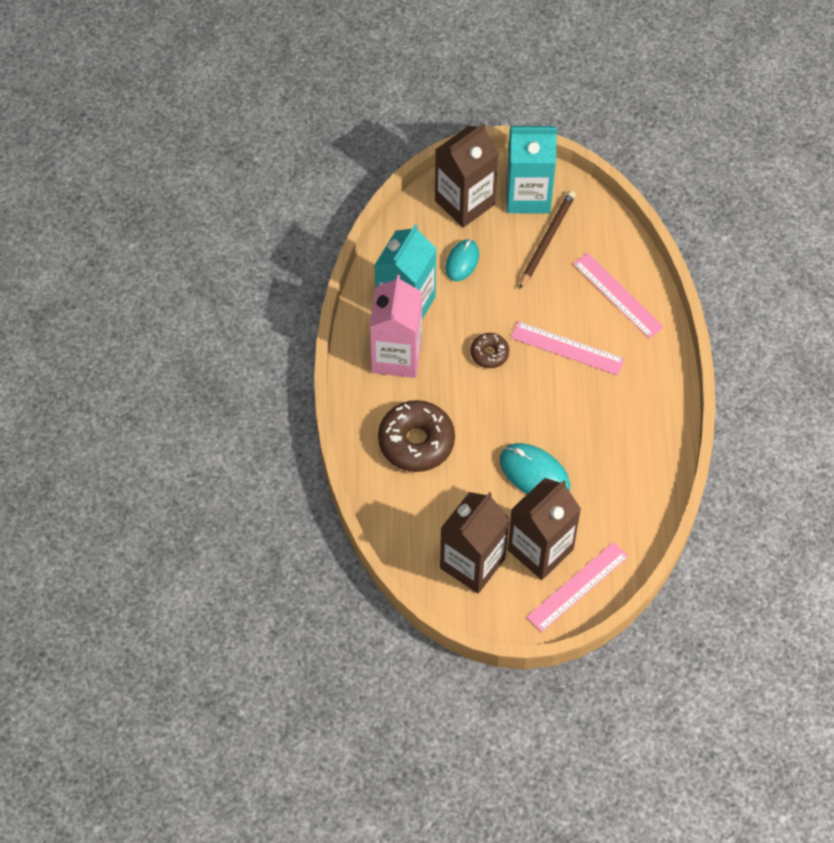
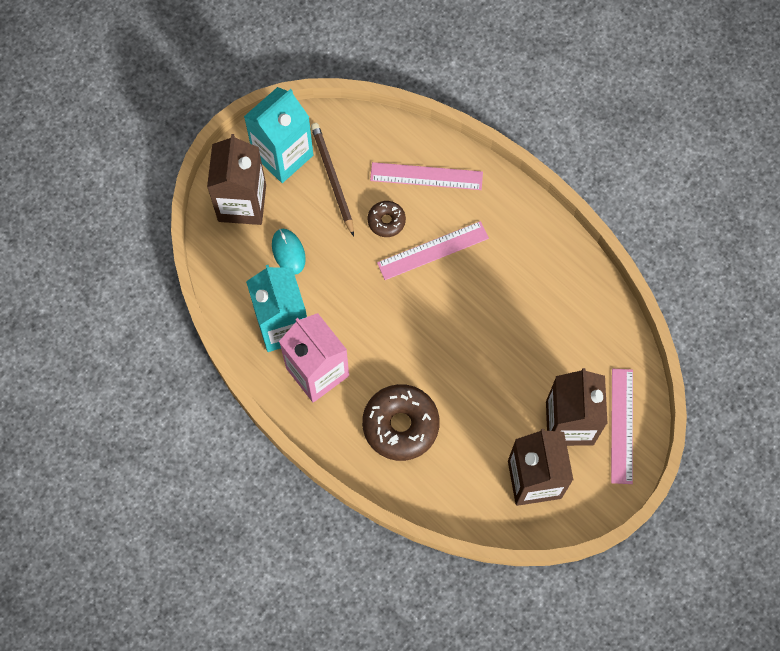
camera: 45 degrees left, 10 degrees up
brown donut [470,333,509,368] -> brown donut moved to [368,201,406,237]
turquoise mouse [500,443,570,494] -> none

